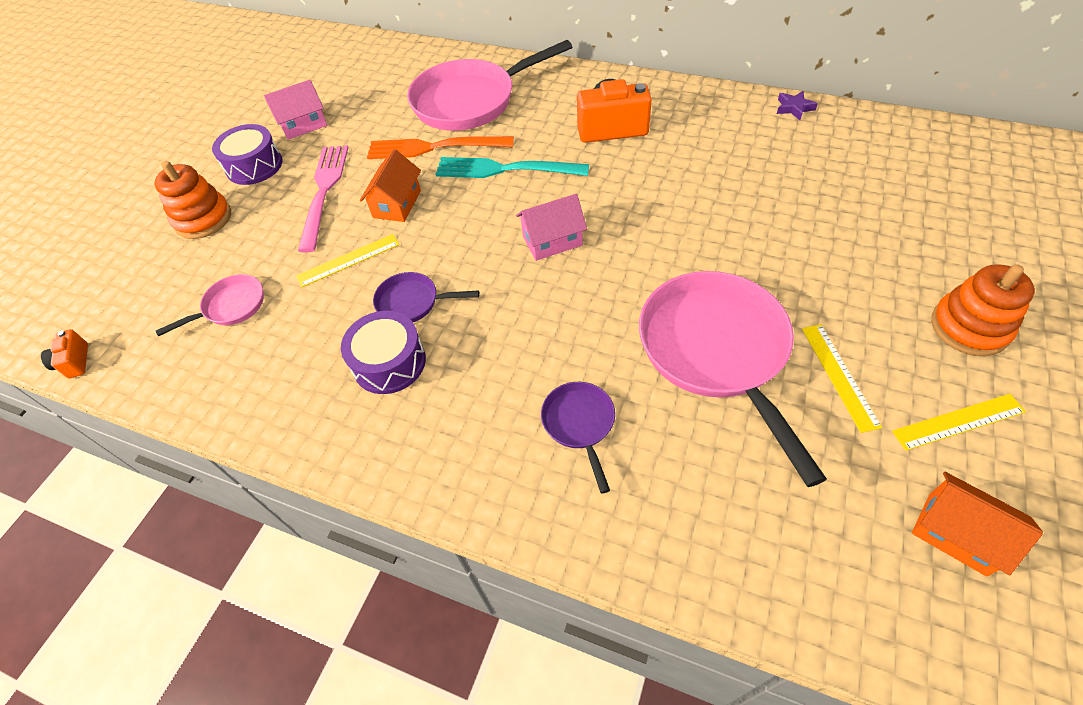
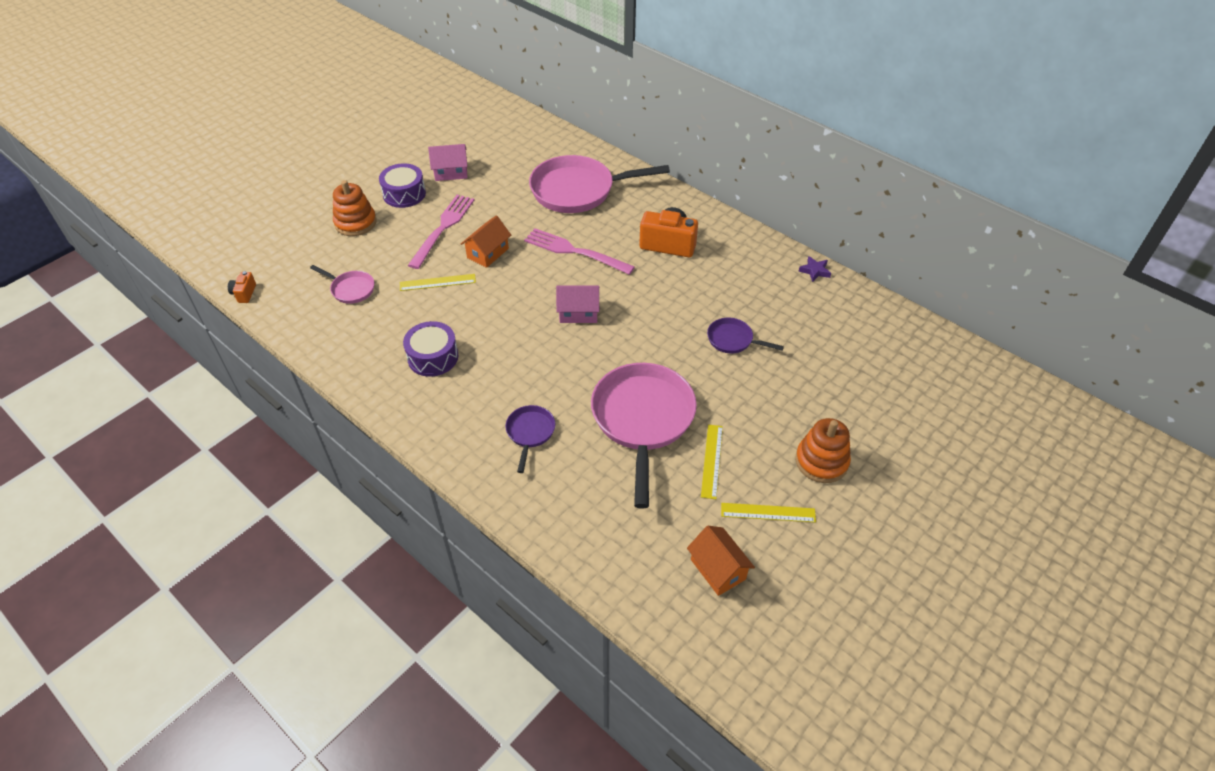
camera: 15 degrees right, 5 degrees down
pink pan [155,274,264,336] -> pink pan turned 45 degrees clockwise [310,265,374,304]
orange fork [367,136,514,159] -> none
purple pan [373,272,479,322] -> purple pan moved to [707,318,784,353]
turquoise fork [435,157,589,178] -> pink fork [524,228,635,275]

